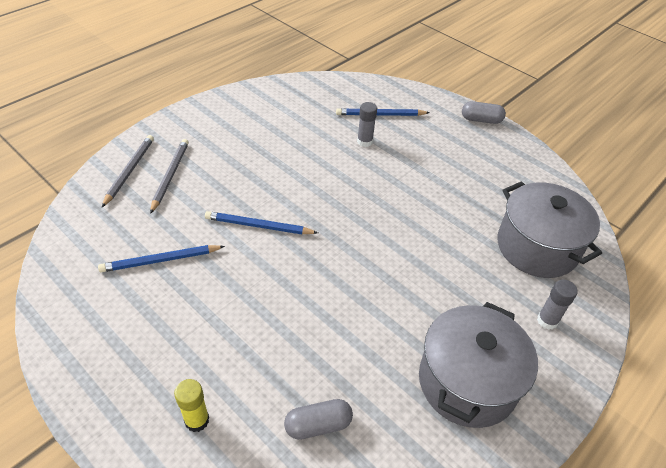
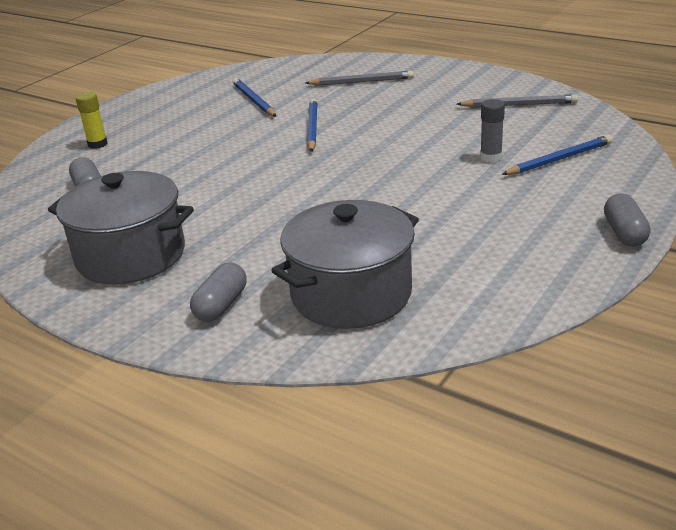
camera: 85 degrees right, 15 degrees down
grey pencil [102,135,154,207] -> grey pencil moved to [457,94,578,107]
blue pencil [336,108,430,116] -> blue pencil turned 75 degrees clockwise [501,135,612,175]
grey glue stick [537,280,578,330] -> grey capsule [190,263,247,322]

